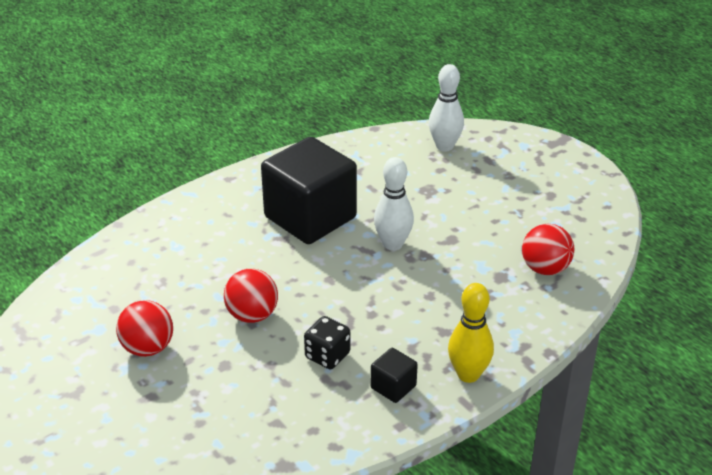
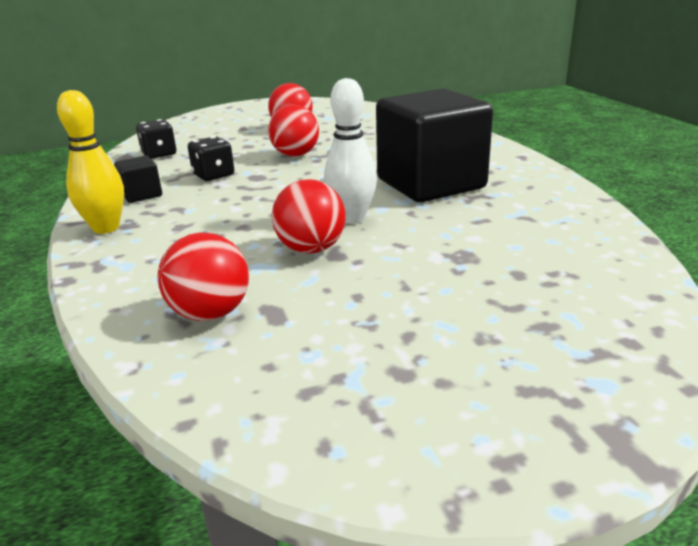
camera: 110 degrees right, 10 degrees down
white bowling pin [429,64,464,151] -> none
none -> black dice [136,119,176,159]
none -> red ball [272,179,345,254]

